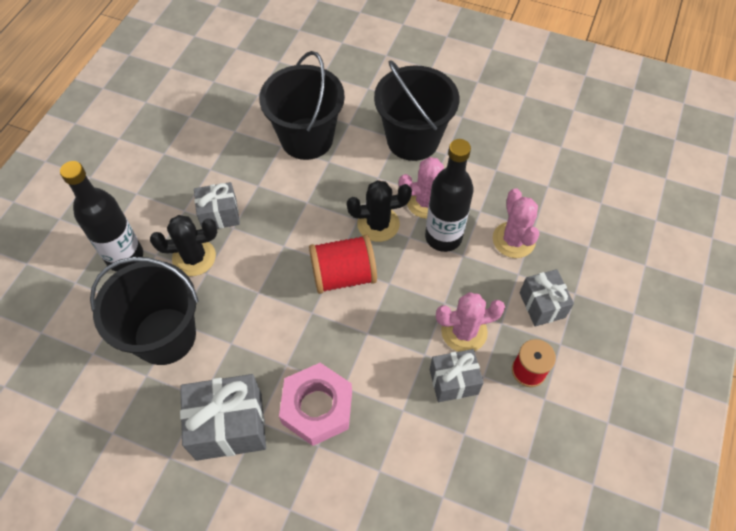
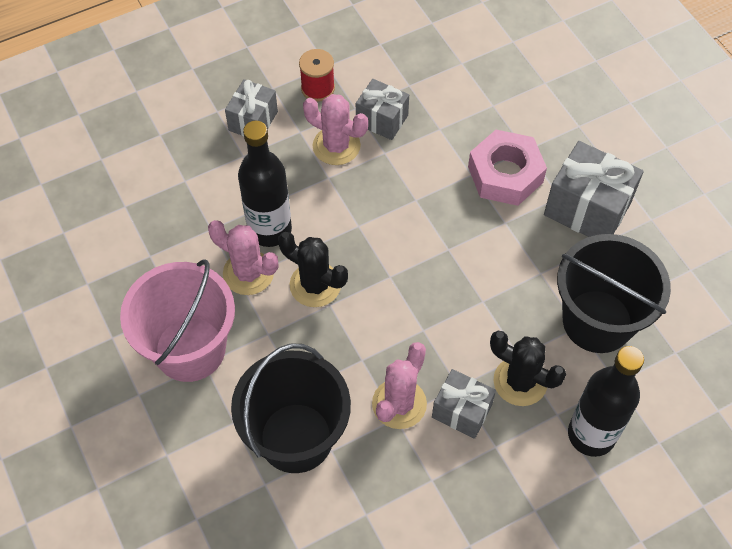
camera: 140 degrees left, 0 degrees up
red spool [309,235,377,294] -> none
black bucket [374,60,459,161] -> pink bucket [120,260,235,382]
pink cactus [493,188,539,258] -> pink cactus moved to [372,342,427,429]

